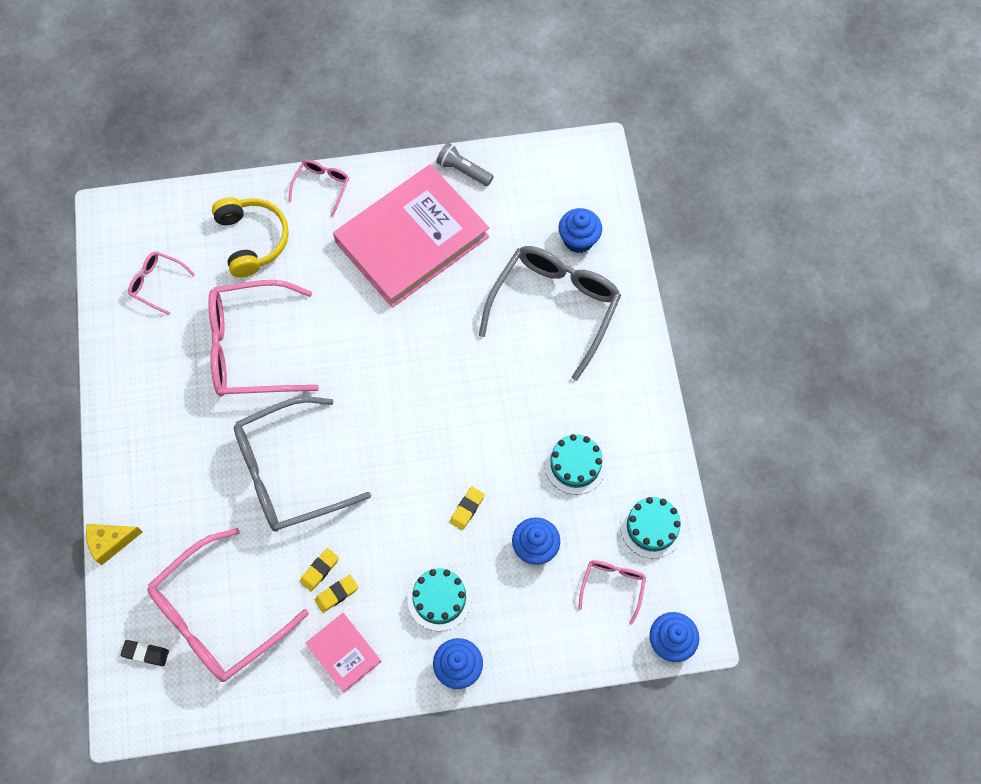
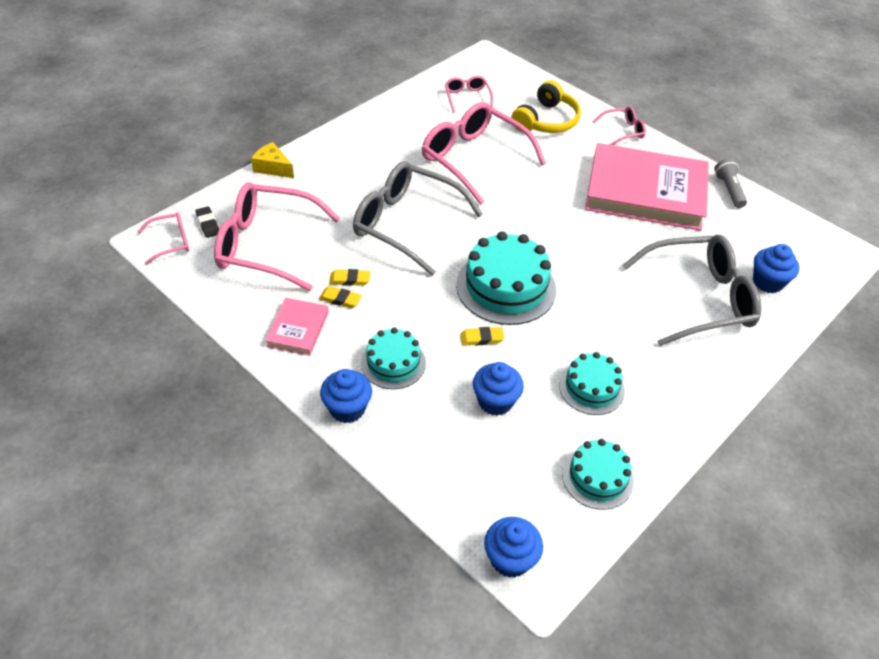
camera: 50 degrees right, 20 degrees down
pink glasses [578,560,646,625] -> pink glasses moved to [137,212,189,265]
none -> turquoise cake [456,231,556,325]

